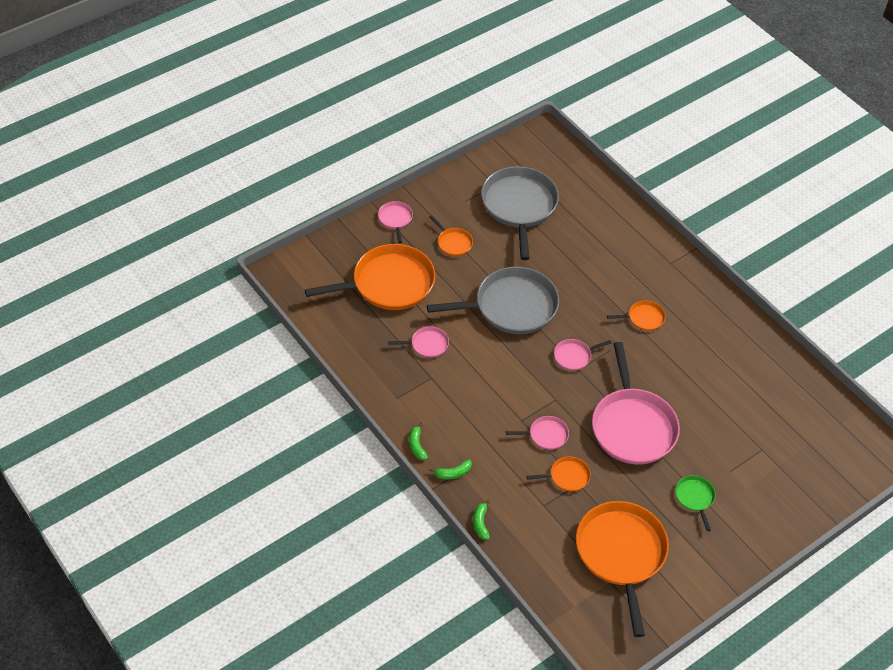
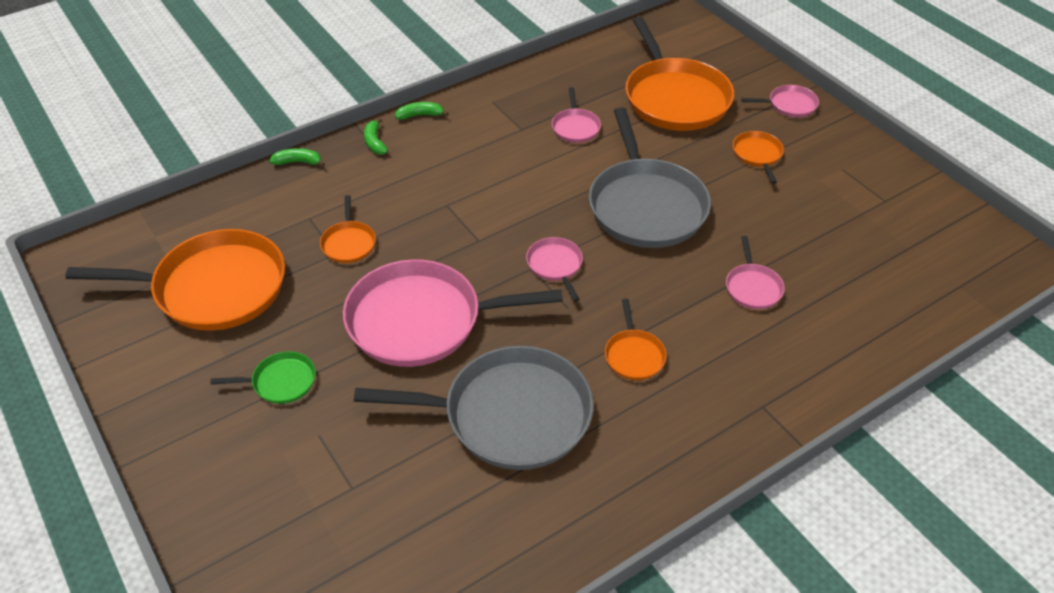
camera: 95 degrees right, 5 degrees down
orange pan [430,215,473,256] -> orange pan turned 120 degrees clockwise [733,131,784,184]
grey pan [481,166,559,260] -> grey pan moved to [354,346,594,470]
pink pan [506,416,569,450] -> pink pan moved to [726,236,785,309]

